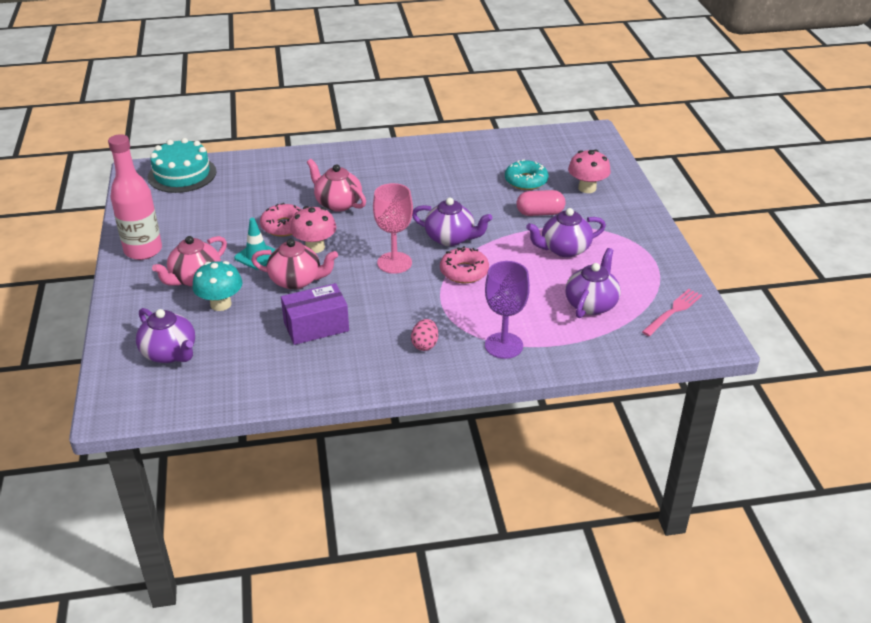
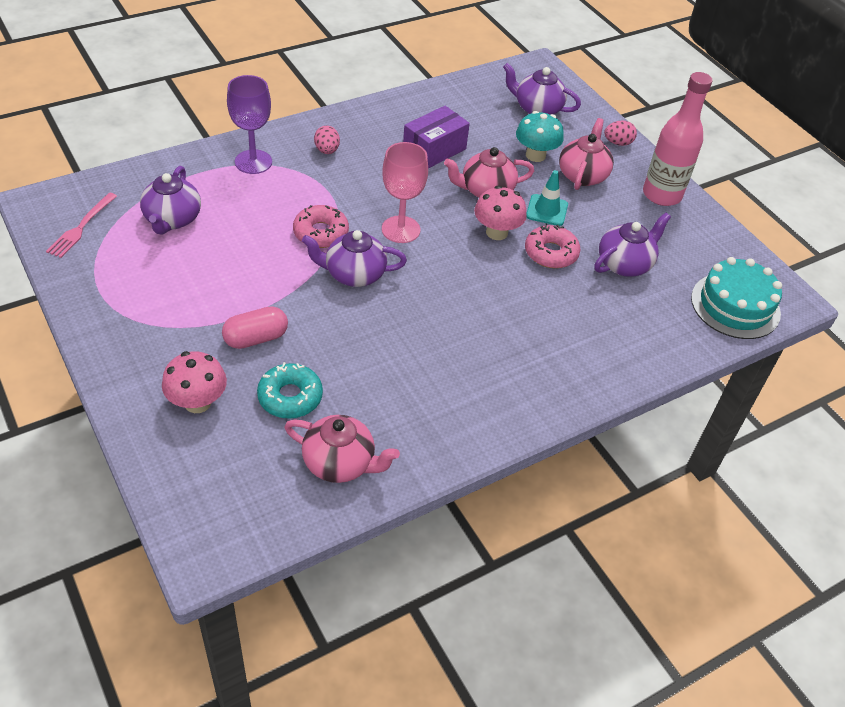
camera: 155 degrees right, 10 degrees up
pink teapot [307,159,366,212] -> pink teapot moved to [284,415,400,483]
purple teapot [526,208,606,257] -> purple teapot moved to [594,213,671,277]
none -> pink egg [604,120,637,146]

